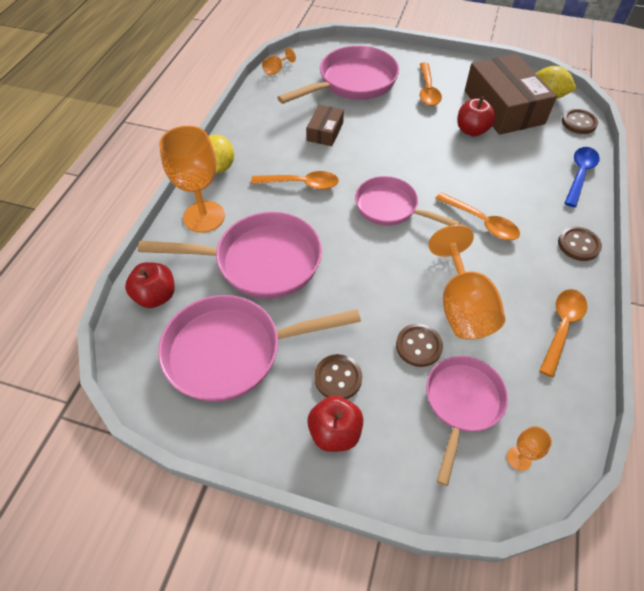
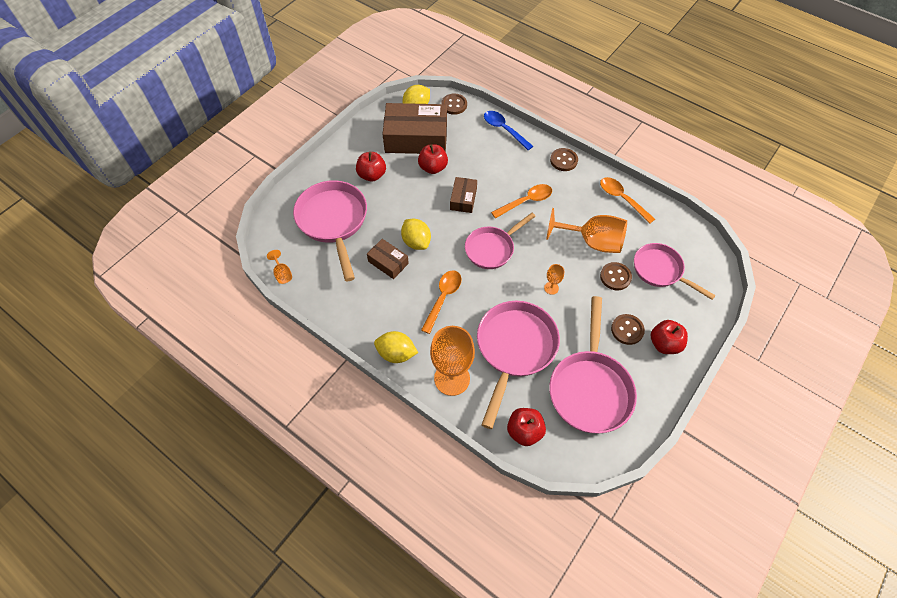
camera: 70 degrees left, 5 degrees up
orange spoon [420,62,442,106] -> red apple [356,152,386,182]
orange goblet [507,426,552,471] -> orange goblet moved to [544,264,564,295]
none -> yellow lemon [401,219,431,250]
none -> brown box [450,177,477,213]

